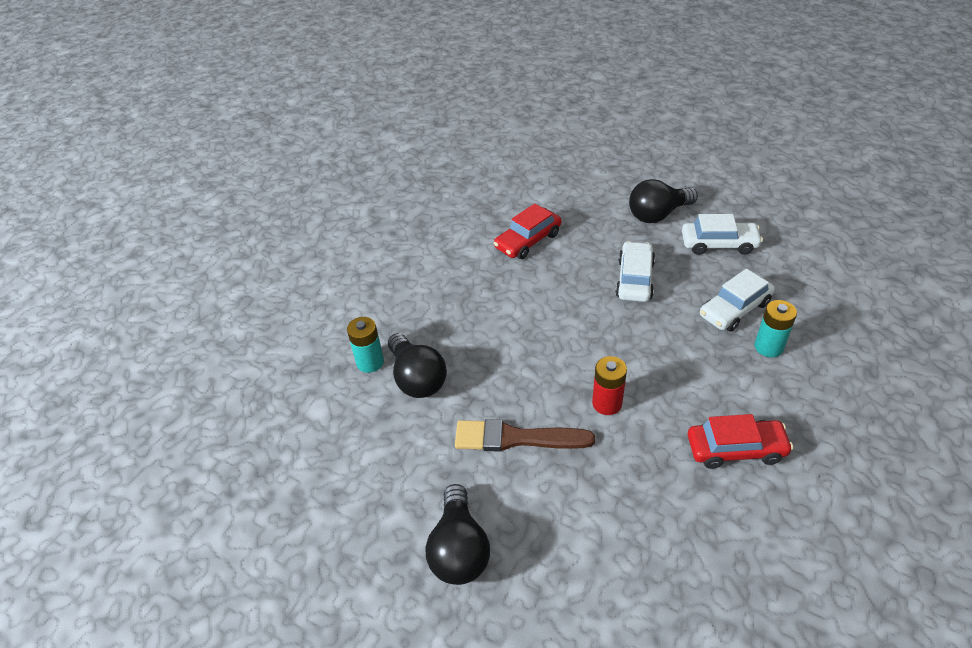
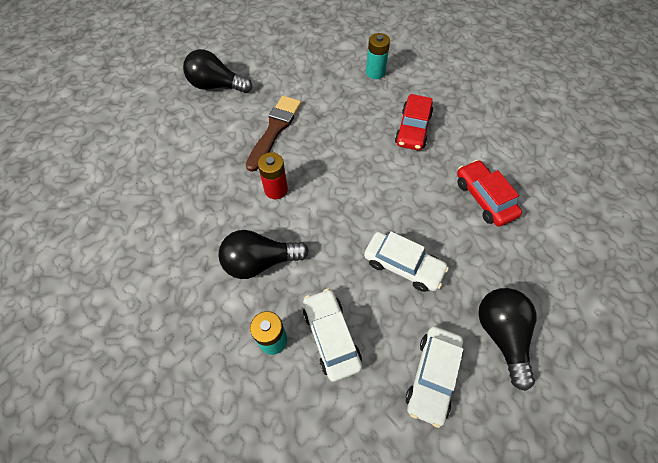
camera: 105 degrees right, 15 degrees up
black light bulb [388,333,447,398] -> black light bulb moved to [218,230,309,279]
red car [688,414,793,469] -> red car moved to [395,94,433,150]

